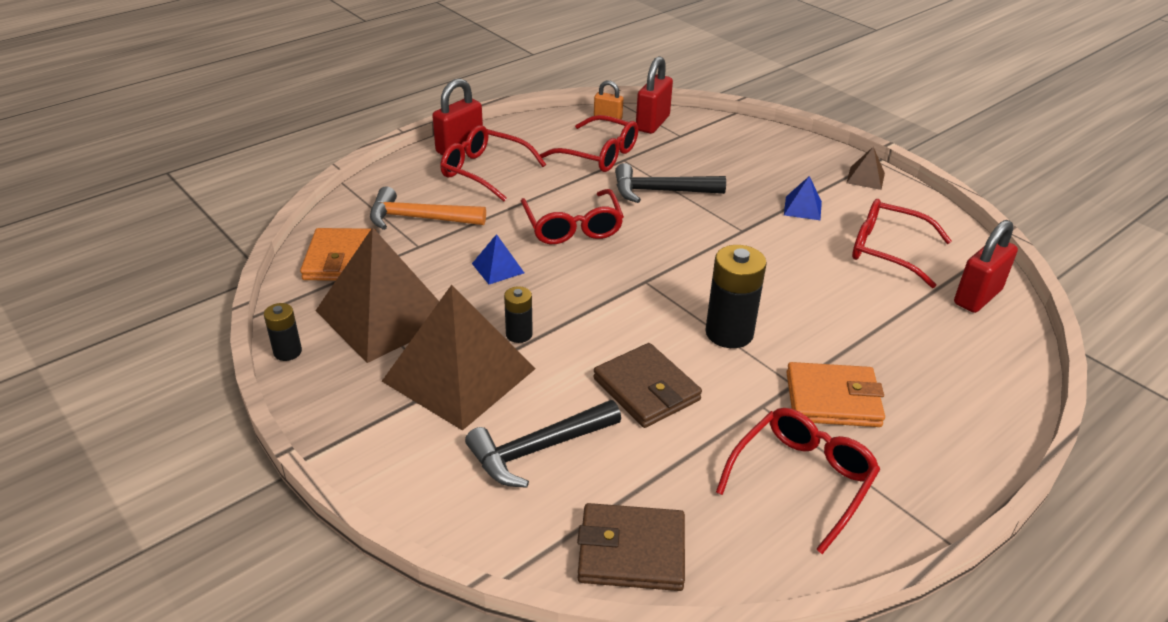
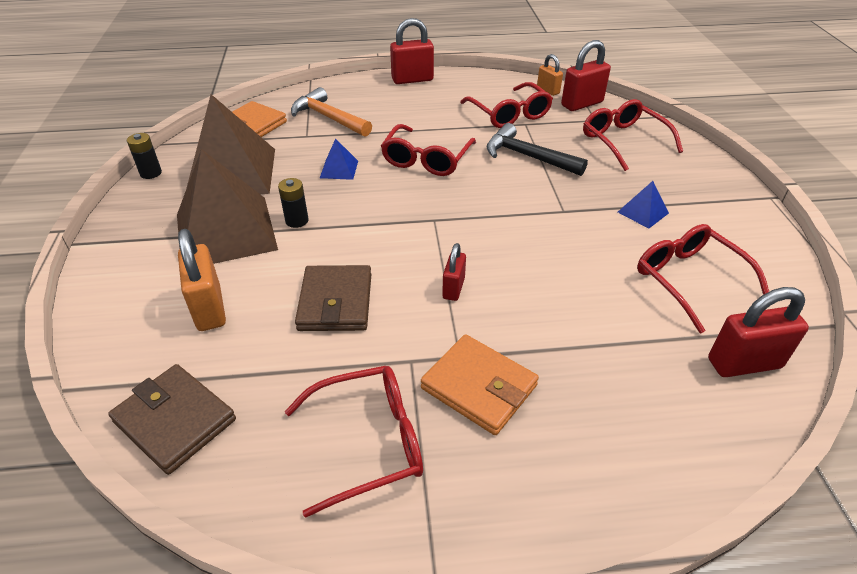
camera: 35 degrees right, 5 degrees up
red glasses [440,125,546,201] -> red glasses moved to [583,99,683,171]
black hammer [465,400,621,488] -> orange padlock [178,229,226,331]
black battery [705,245,767,348] -> red padlock [442,243,466,301]
brown pyramid [847,147,885,190] -> none

